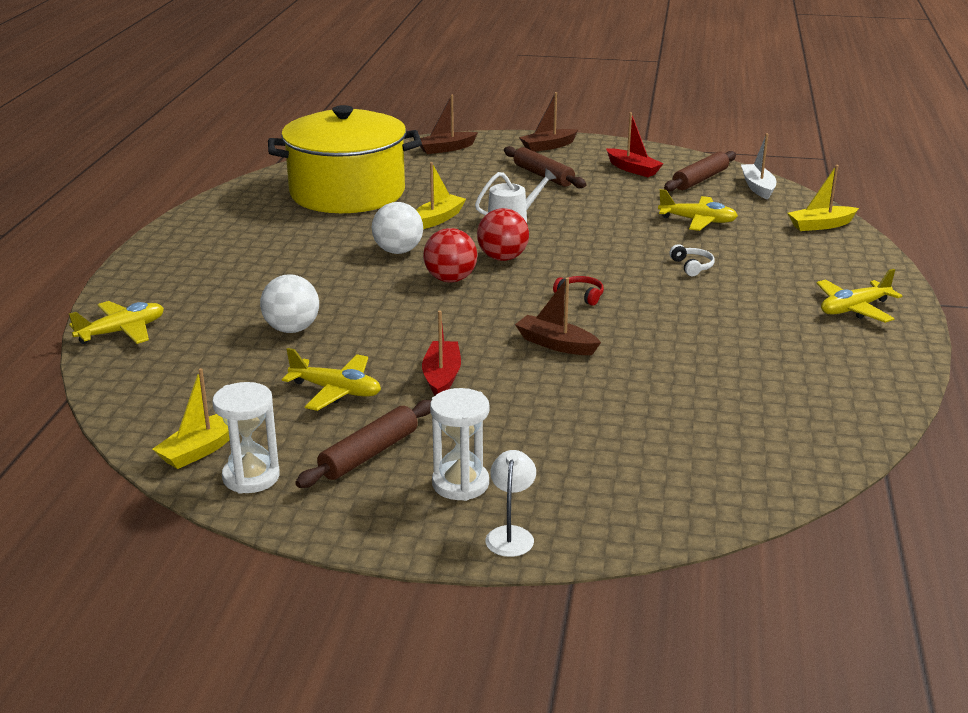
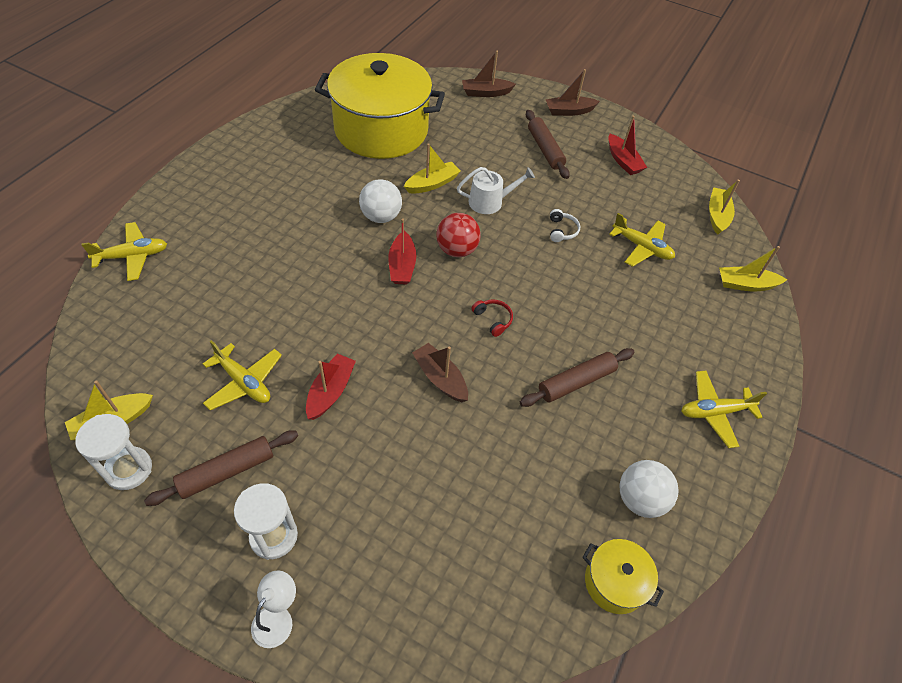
camera: 15 degrees right, 25 degrees up
white ball [260,274,319,333] -> white ball moved to [619,460,679,518]
red ball [423,228,477,282] -> red boat [388,219,416,285]
brown rolling pin [664,151,736,192] -> brown rolling pin moved to [520,348,635,407]
white headphones [670,244,715,276] -> white headphones moved to [550,209,581,242]
white boat [741,133,776,200] -> yellow boat [709,179,740,235]
none -> yellow pot [582,539,664,614]

